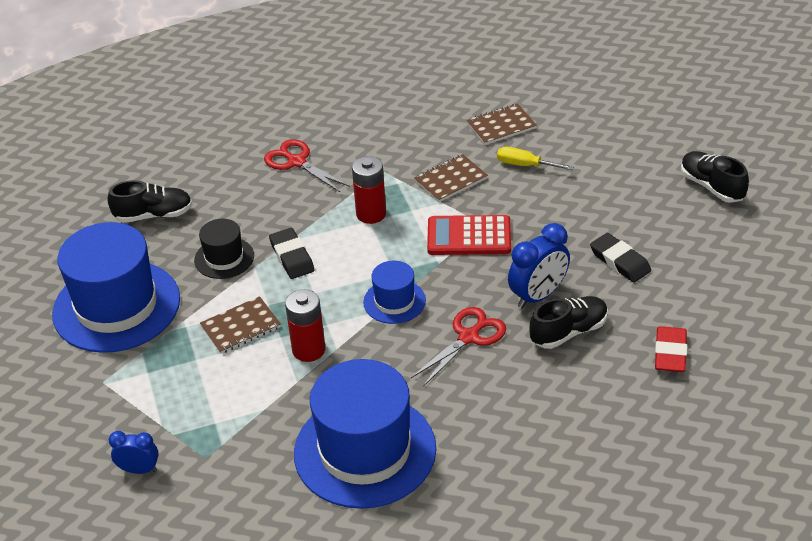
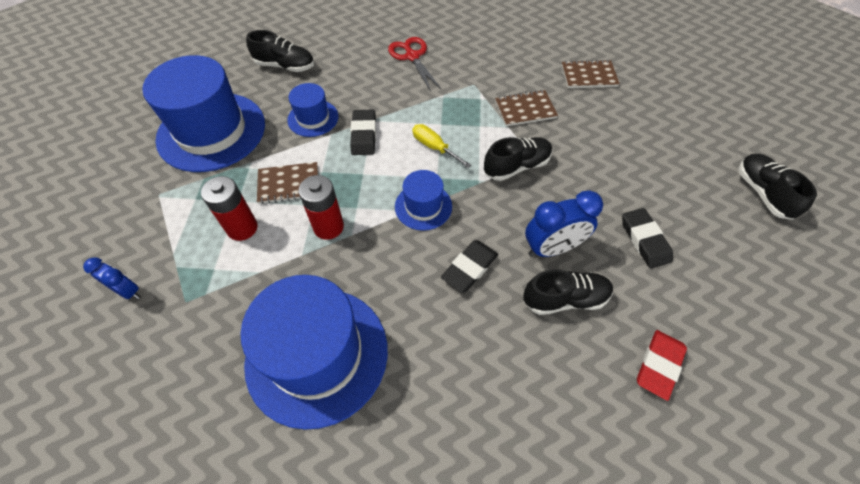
camera: 20 degrees right, 15 degrees up
black hat [194,219,254,279] -> blue hat [287,83,338,137]
red battery [352,156,386,224] -> red battery moved to [201,176,258,241]
red scissors [411,307,506,387] -> black eraser [441,240,498,293]
red calculator [427,215,511,255] -> black shoe [484,137,552,181]
yellow screwdriver [497,147,574,170] -> yellow screwdriver moved to [412,124,471,168]

